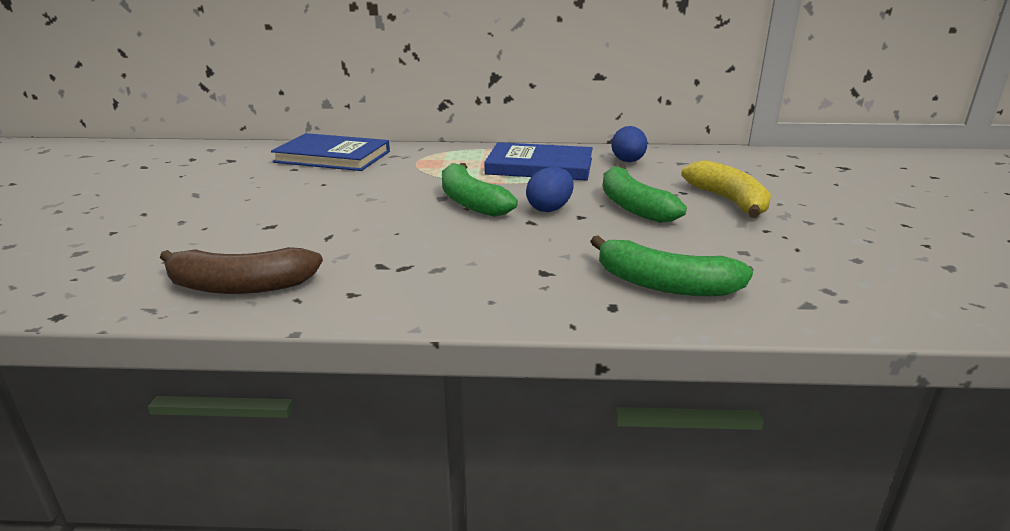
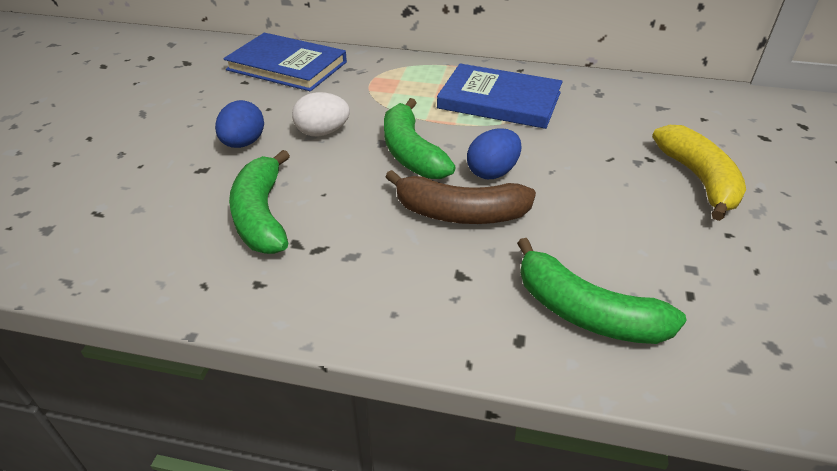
camera: 10 degrees right, 15 degrees up
brown banana [160,247,323,294] -> brown banana moved to [386,170,536,224]
green banana [603,166,687,223] -> green banana moved to [229,150,290,254]
blue egg [611,126,648,162] -> blue egg moved to [215,100,264,148]
none -> white egg [292,92,350,136]

